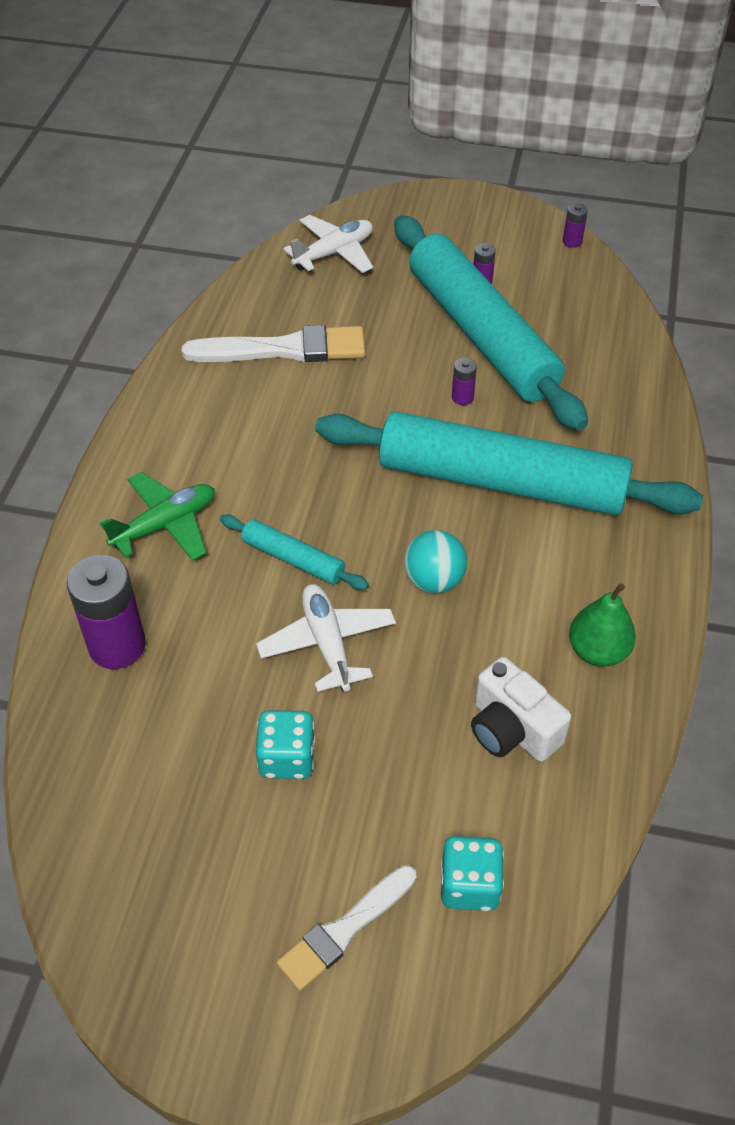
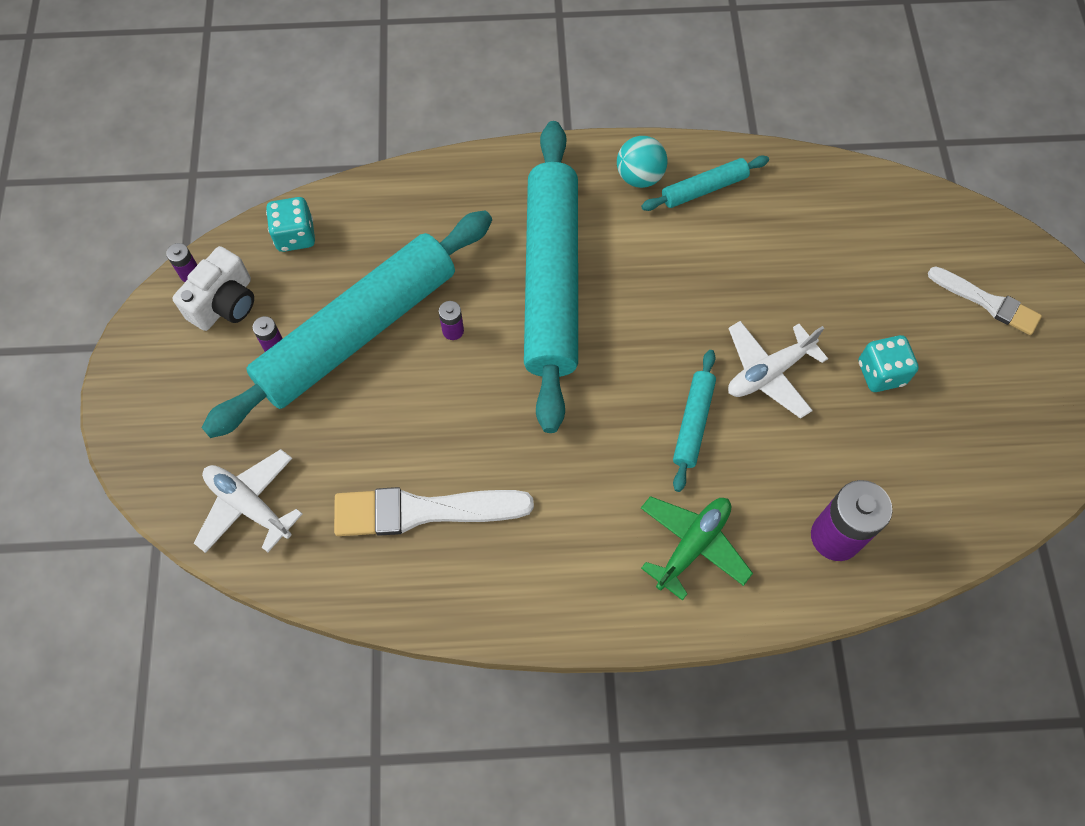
camera: 105 degrees left, 15 degrees up
green plane [100,472,214,561] -> green plane turned 90 degrees clockwise [641,496,753,601]
white brush [182,325,365,362] -> white brush turned 75 degrees counterclockwise [334,487,534,536]
turquoise ball [404,530,467,593] -> turquoise ball moved to [617,136,667,188]
turquoise dice [441,836,504,911] -> turquoise dice moved to [266,197,315,252]
white camera [471,657,571,762] -> white camera moved to [172,246,254,331]
green pear [569,583,636,667] -> turquoise rolling pin [641,155,769,211]

